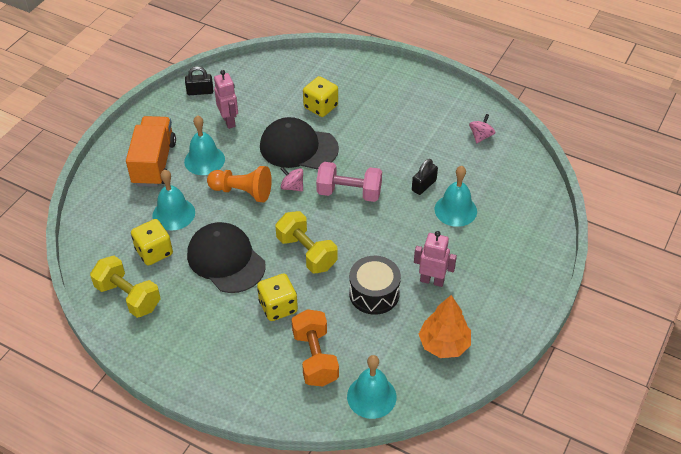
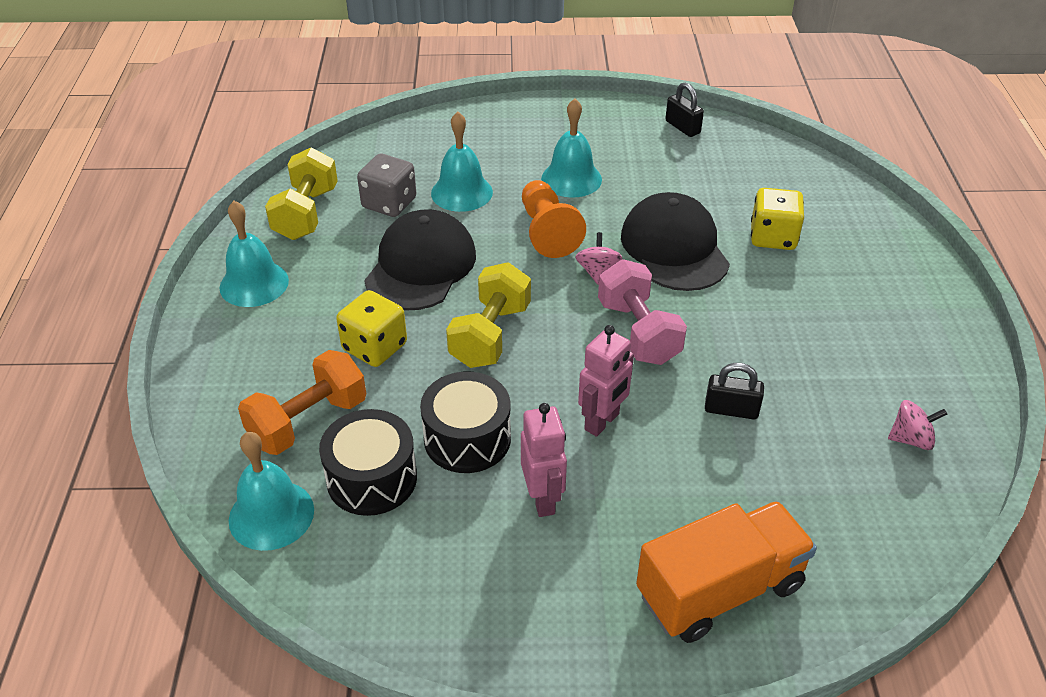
camera: 60 degrees right, 5 degrees down
orange truck [126,116,176,187] -> orange truck moved to [636,501,817,643]
yellow dice [131,219,173,266] -> grey dice [357,154,416,217]
pink robot [214,70,238,129] -> pink robot moved to [578,325,634,437]
orange tree [419,295,471,358] -> none
turquoise bell [435,166,477,227] -> turquoise bell moved to [220,201,289,307]
none -> black drum [319,409,417,516]

